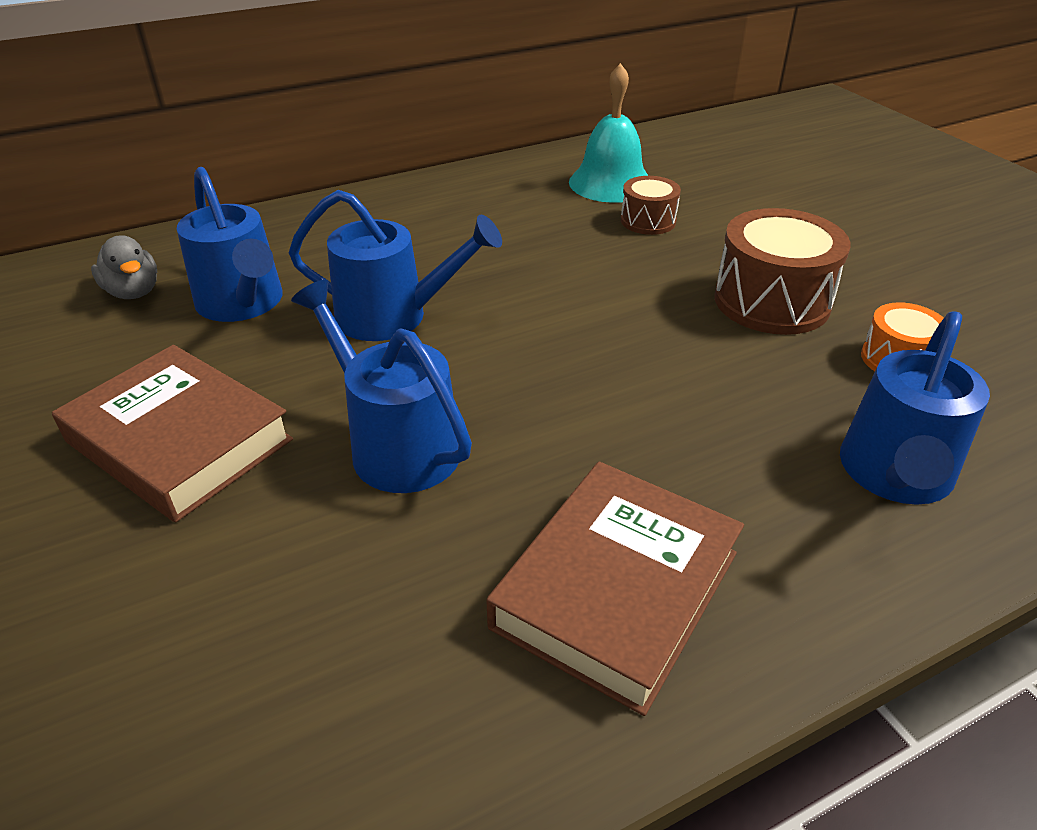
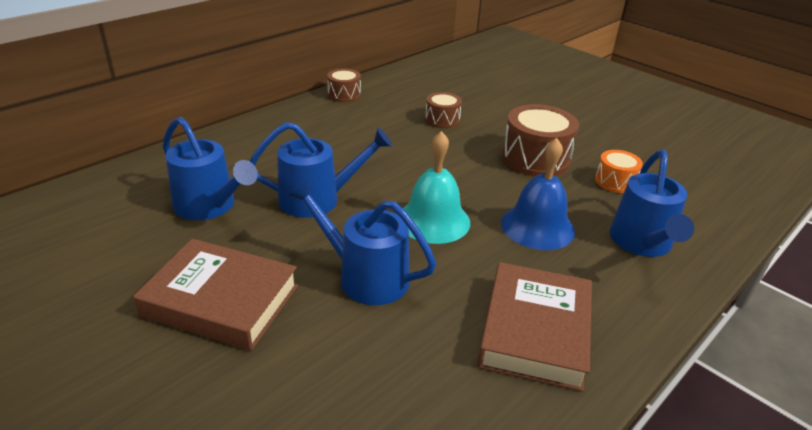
camera: 20 degrees left, 5 degrees down
grey duck [91,235,157,299] -> none
turquoise bell [569,63,648,203] -> turquoise bell moved to [403,131,470,244]
none -> brown drum [327,68,361,102]
none -> blue bell [501,138,575,250]

